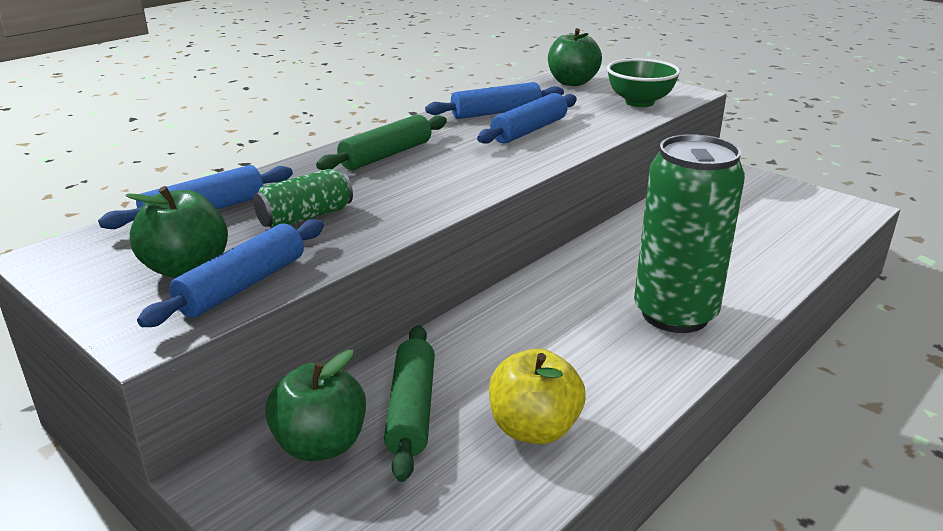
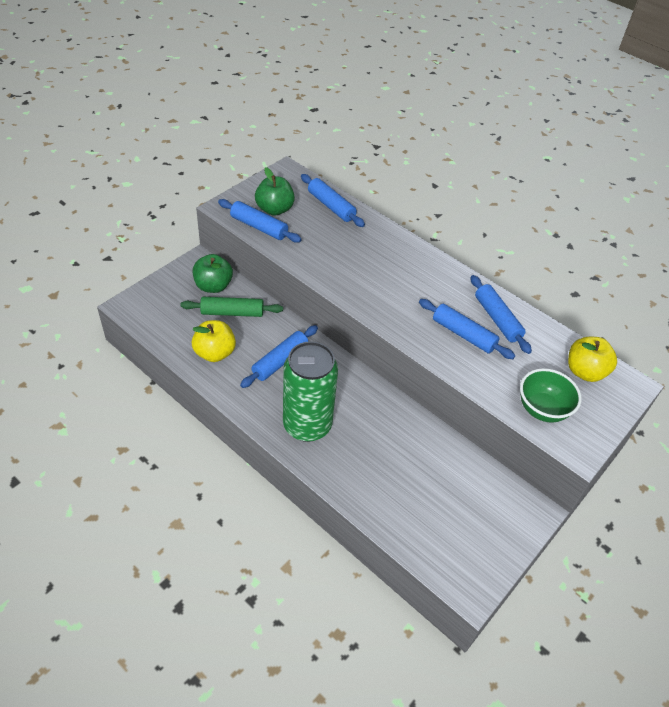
camera: 85 degrees right, 20 degrees up
green can [253,169,353,228] -> none
green rolling pin [316,115,447,170] -> none
green apple [548,28,602,86] -> yellow apple [568,337,617,382]
none -> blue rolling pin [240,325,318,388]

